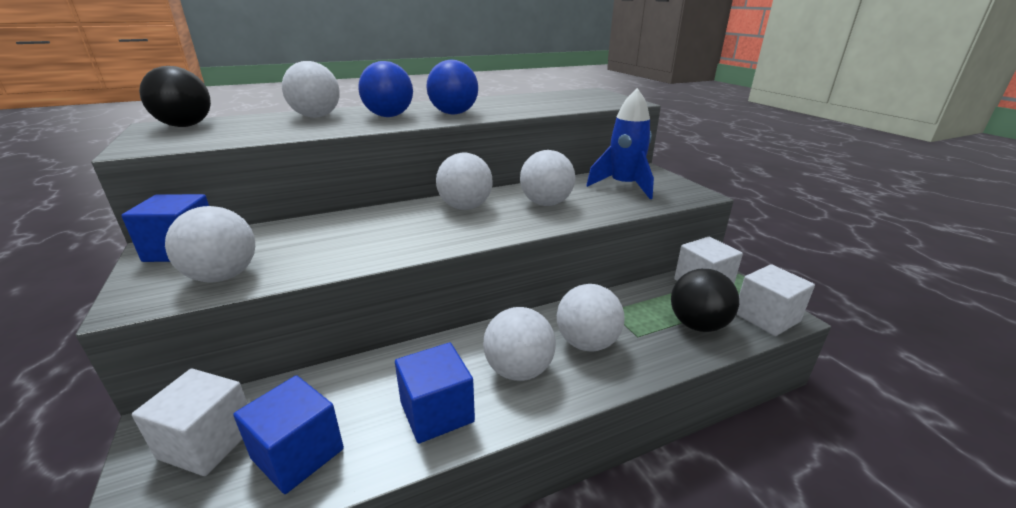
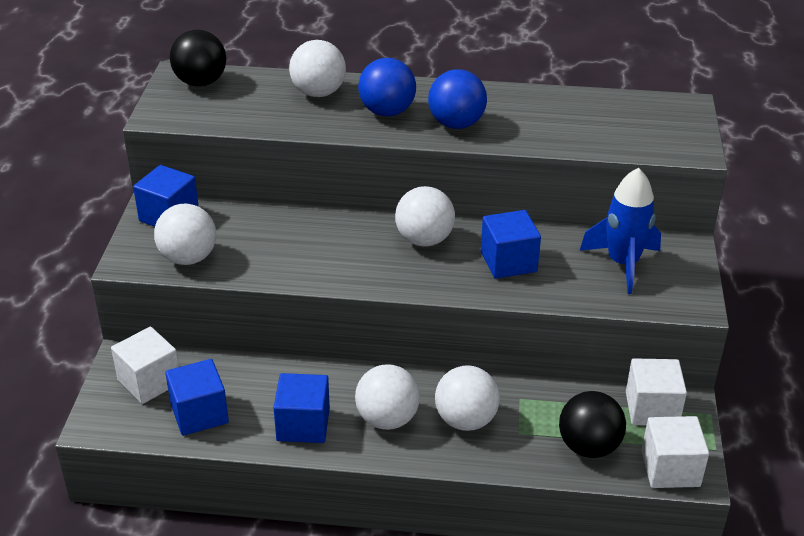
camera: 30 degrees right, 10 degrees up
white ball [520,150,575,206] -> blue cube [481,210,541,279]

